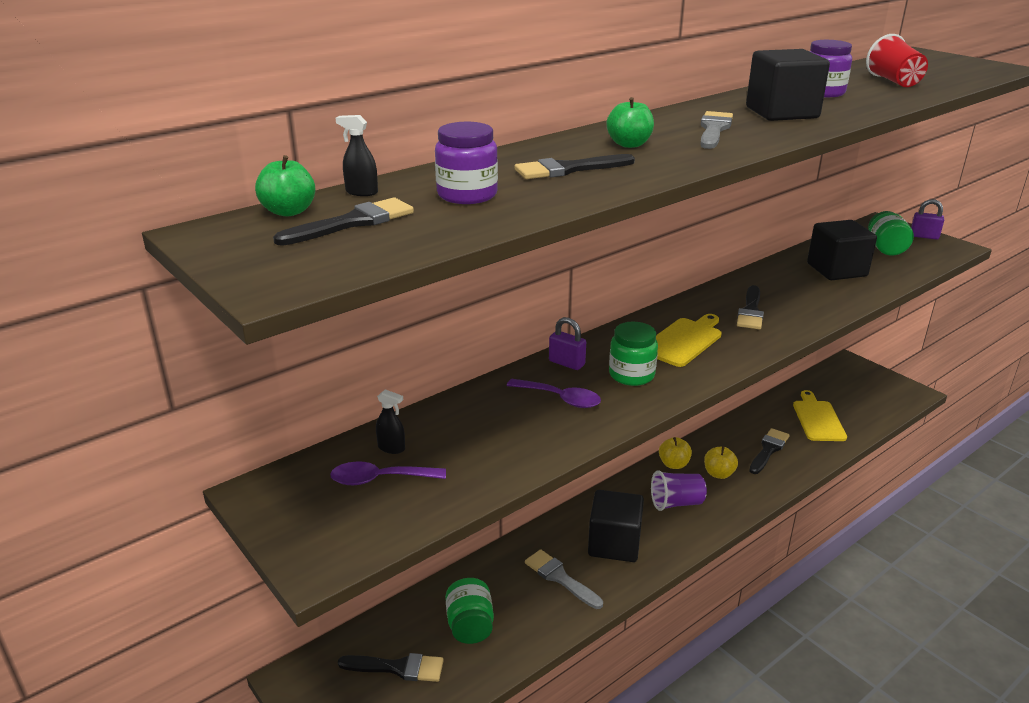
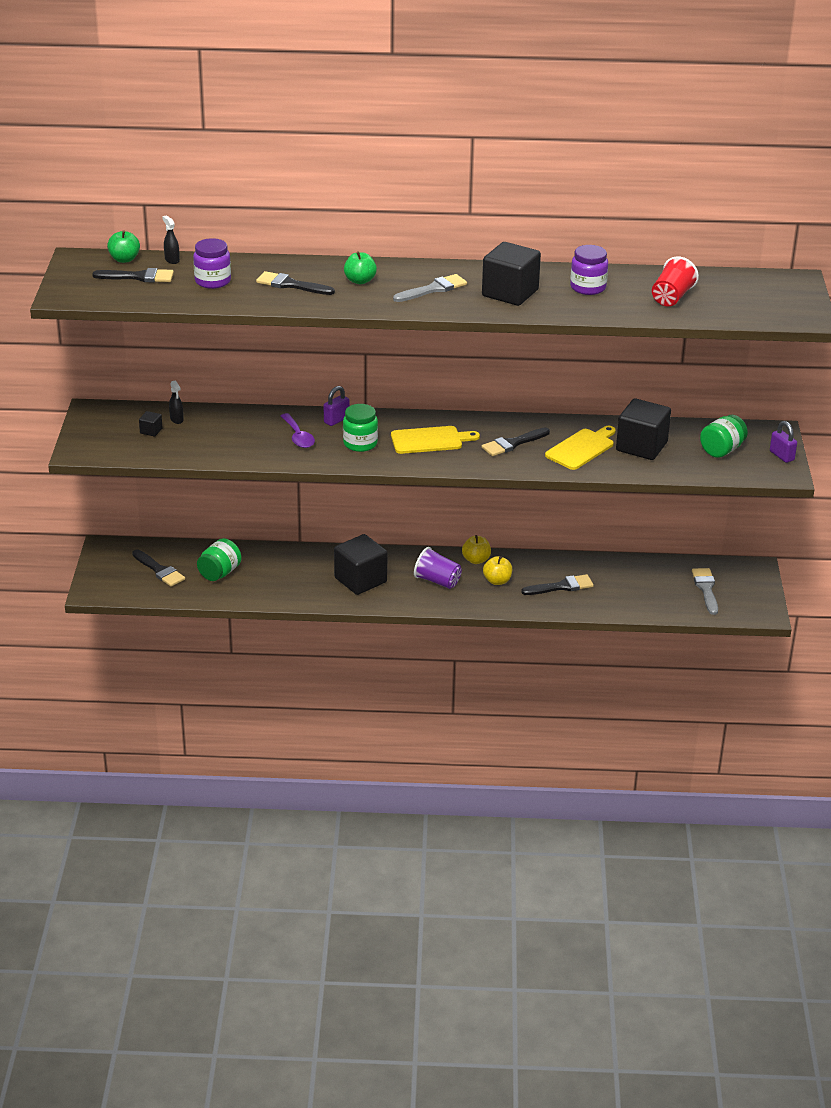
camera: 40 degrees right, 5 degrees up
purple spoon [330,462,446,485] -> black cube [139,411,163,437]
grey brush [525,549,603,609] -> grey brush moved to [692,568,718,615]
purple padlock [549,317,586,370] -> purple padlock turned 60 degrees clockwise [324,386,350,426]
yellow cutting board [793,390,847,441] -> yellow cutting board moved to [545,426,616,470]

